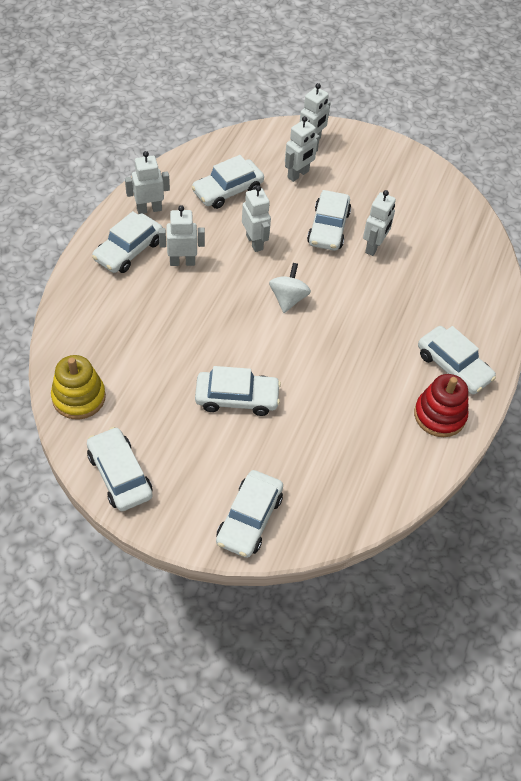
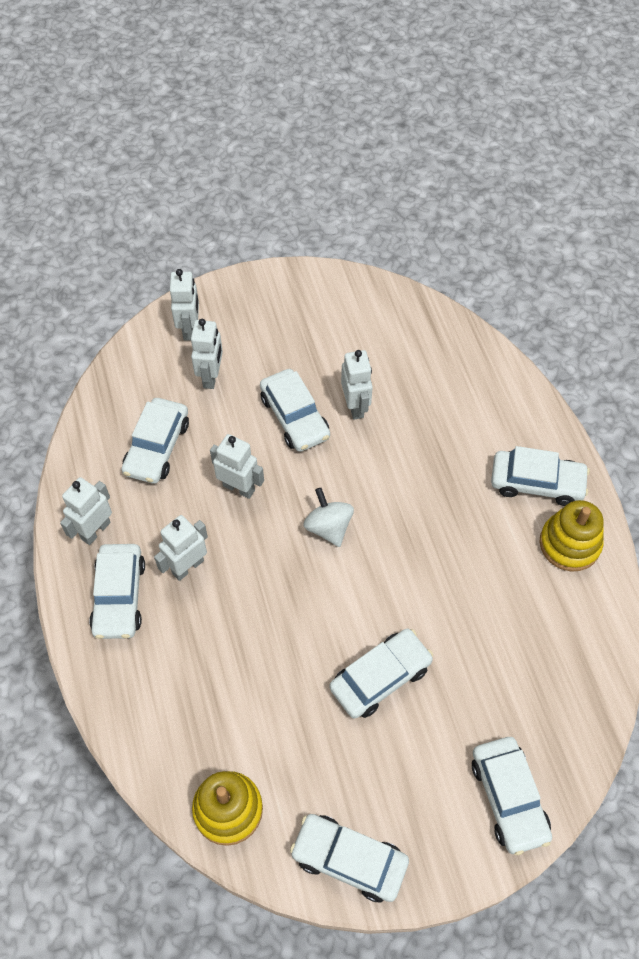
camera: 35 degrees left, 5 degrees up
red stacking toy [414,374,468,437] -> yellow stacking toy [539,500,604,572]

